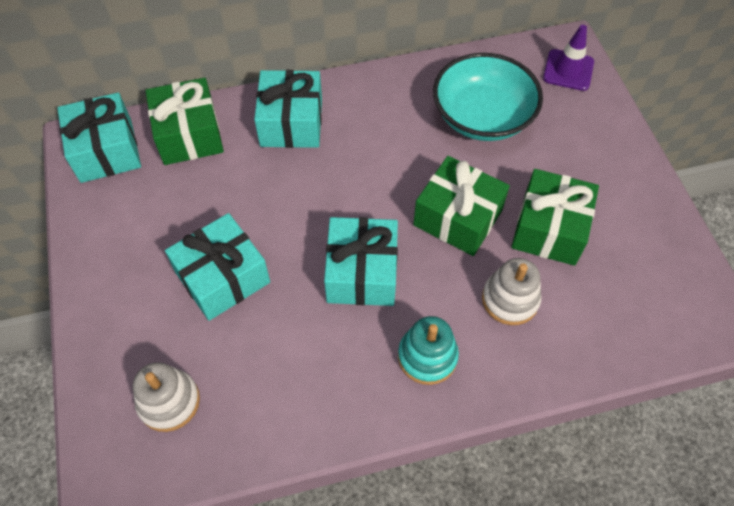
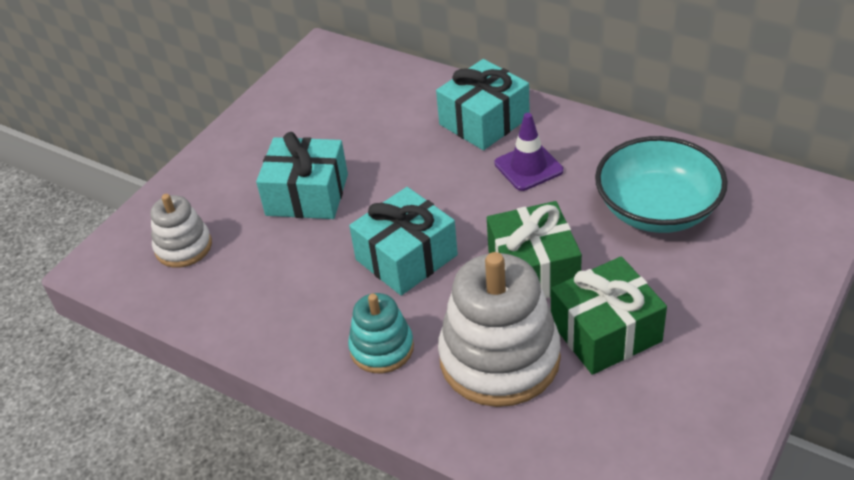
camera: 50 degrees right, 15 degrees down
turquoise gift [57,92,141,183] -> none
green gift [145,78,224,165] -> none
white stacking toy [482,258,541,325] -> white stacking toy [438,252,561,407], size x1.83
purple traffic cone [543,25,594,91] -> purple traffic cone moved to [495,113,563,191]

